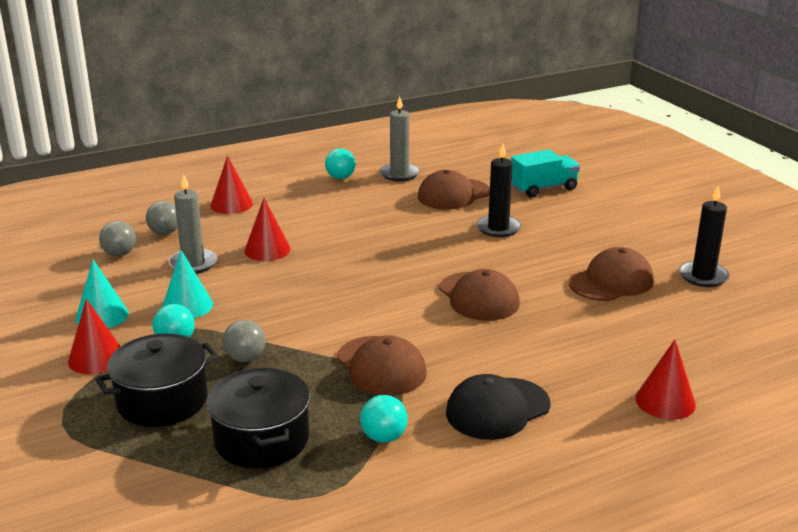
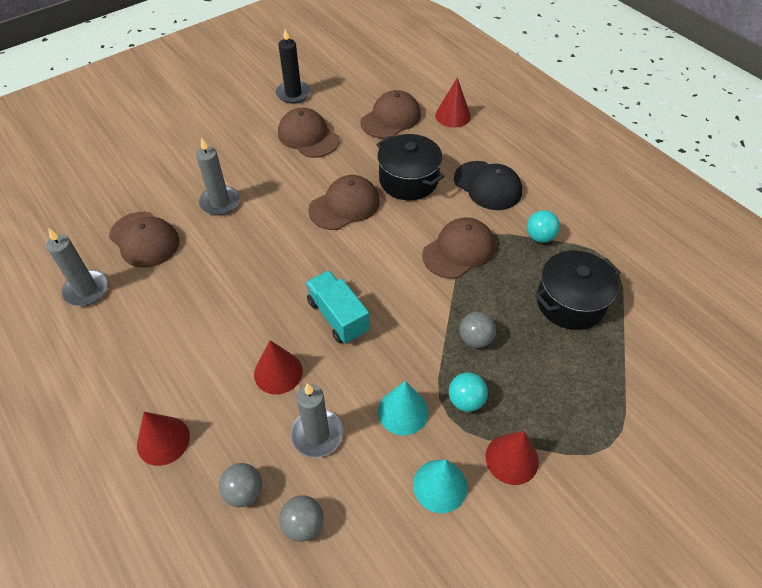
camera: 100 degrees left, 25 degrees up
black pot [95,333,218,427] -> black pot moved to [376,134,444,200]
turquoise ball [325,148,356,179] -> none
black candle [476,144,521,237] -> grey candle [196,138,240,216]
turquoise truck [511,150,580,198] -> turquoise truck moved to [306,270,369,344]
none -> brown cap [360,90,421,139]

